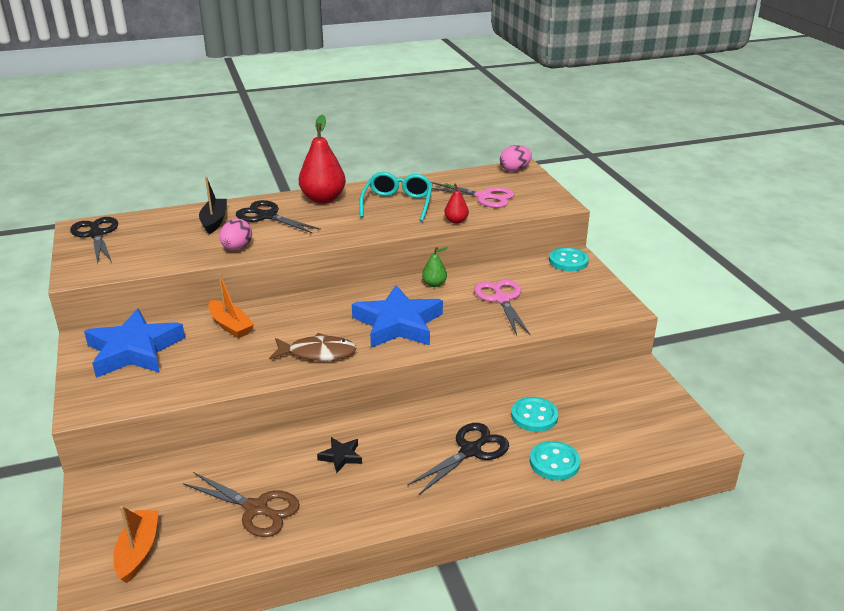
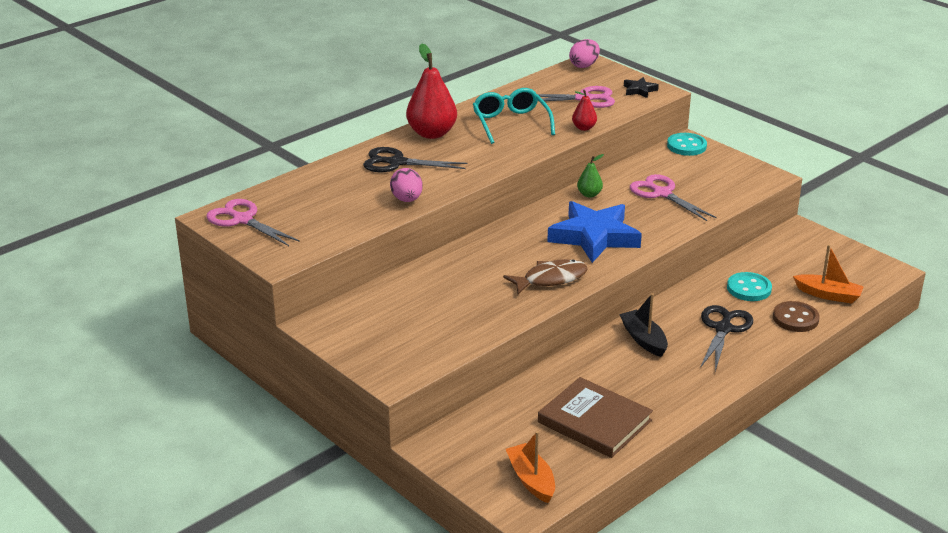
camera: 25 degrees left, 0 degrees up
black scissors [70,217,118,264] -> pink scissors [206,199,300,246]
blue star [84,309,185,378] -> none
brown scissors [183,472,300,537] -> brown book [538,377,653,458]
black boat [199,177,227,234] -> black boat moved to [619,293,668,357]
orange boat [208,274,254,338] -> orange boat moved to [793,244,864,304]
black star [317,437,362,473] -> black star moved to [624,77,659,98]
turquoise button [530,441,581,481] -> brown button [773,301,820,332]

